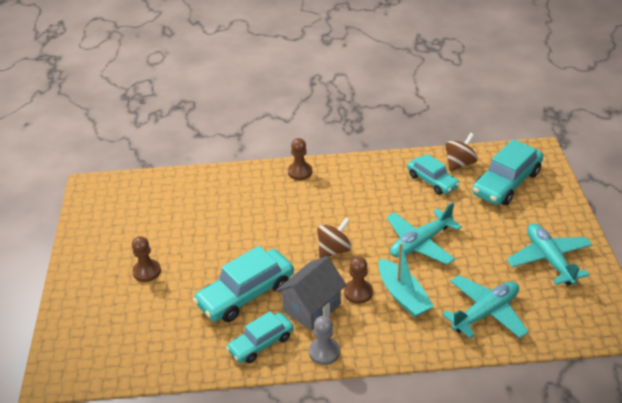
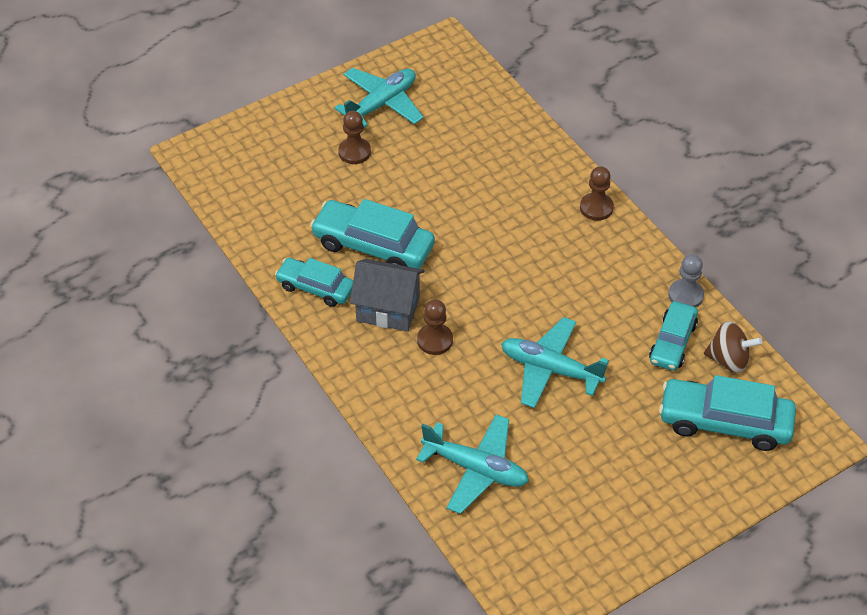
camera: 60 degrees right, 10 degrees up
grey pawn [309,316,340,365] -> grey pawn moved to [668,254,704,307]
brown spinning top [317,218,351,258] -> none
turquoise boat [378,243,434,317] -> none
turquoise plane [507,223,592,285] -> turquoise plane moved to [335,68,423,128]

